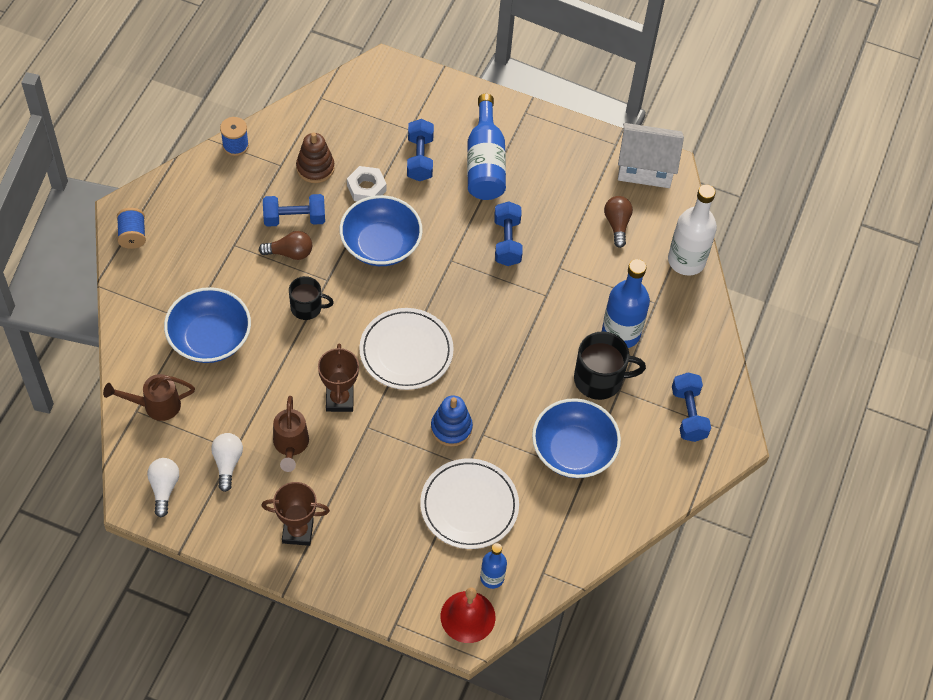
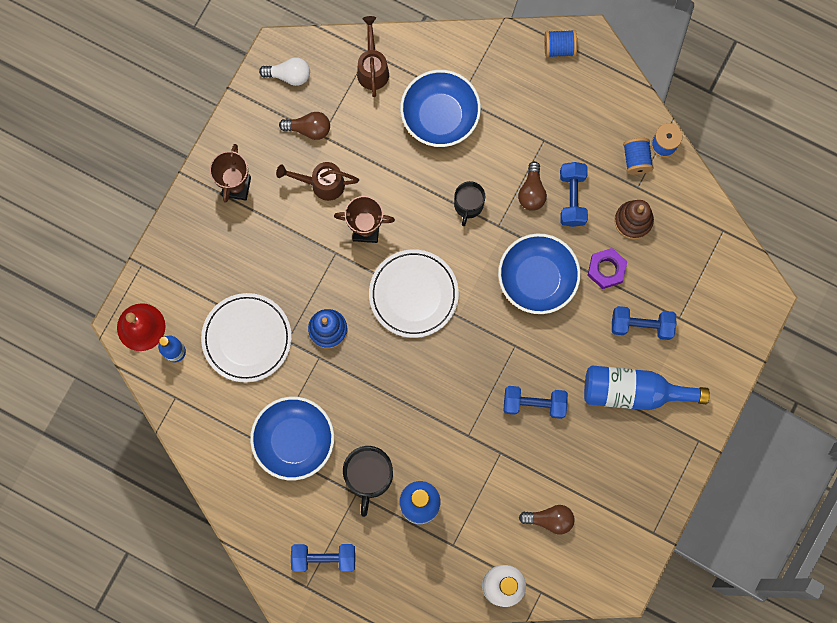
camera: 100 degrees right, 20 degrees up
white light bulb [211,433,243,492] -> brown light bulb [279,112,330,140]
white nut [347,166,387,201] -> purple nut [587,248,627,289]
white house [618,123,684,188] -> none
none -> blue spool [623,138,654,175]

